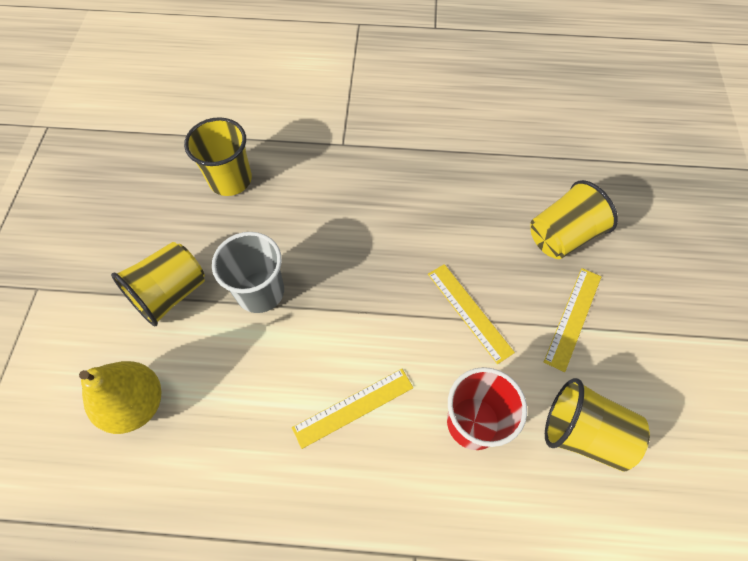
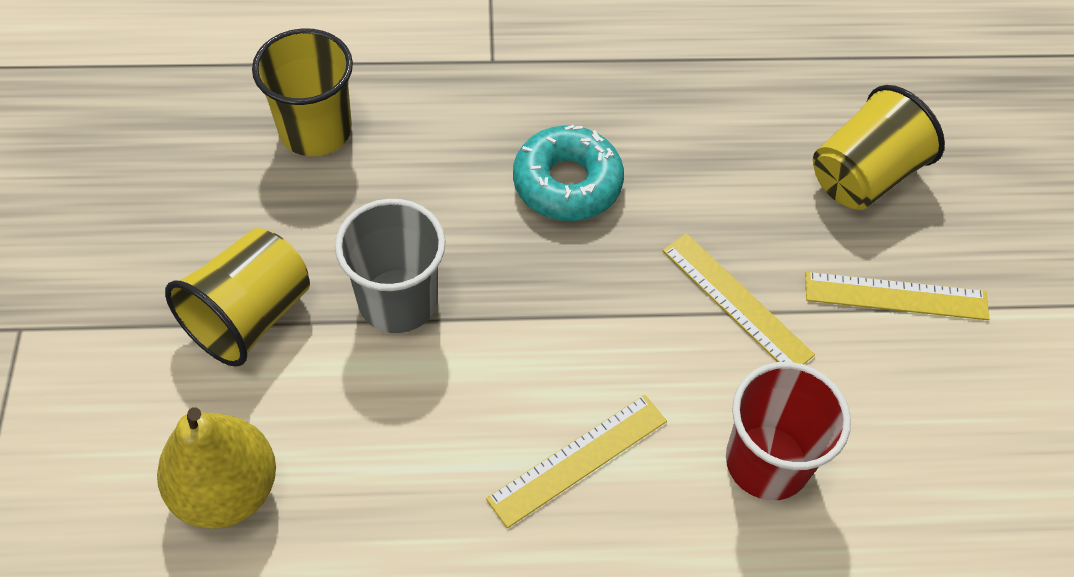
camera: 10 degrees left, 5 degrees down
yellow ruler [544,268,601,372] -> yellow ruler turned 75 degrees clockwise [806,272,990,320]
yellow cup [545,378,650,472] -> none
none -> turquoise donut [513,125,624,221]

